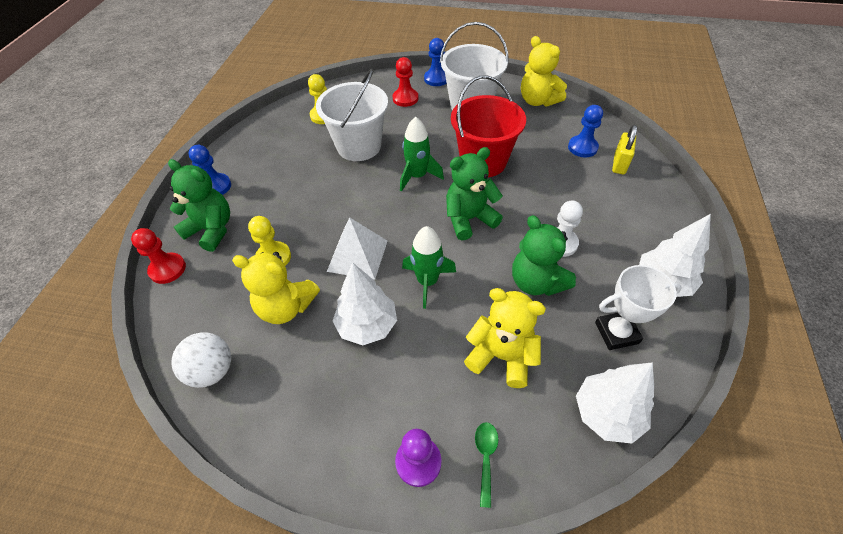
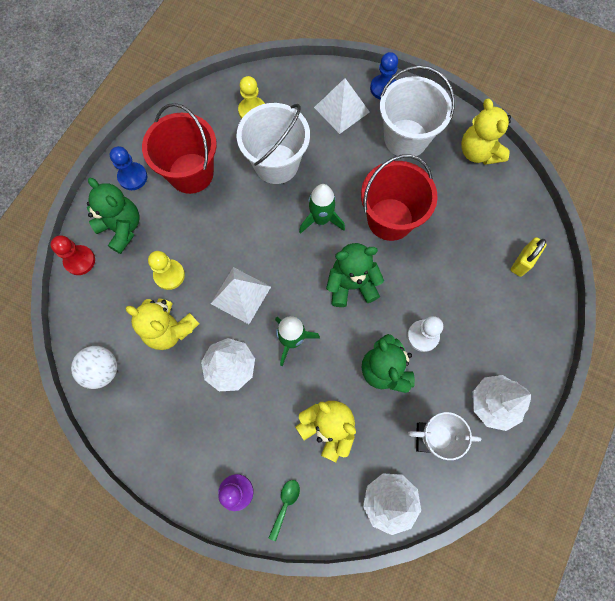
camera: 15 degrees right, 20 degrees up
red pawn [393,57,418,107] -> white pyramid [314,78,370,134]
blue pawn [568,105,603,157] -> none
none -> red bucket [142,103,217,194]

